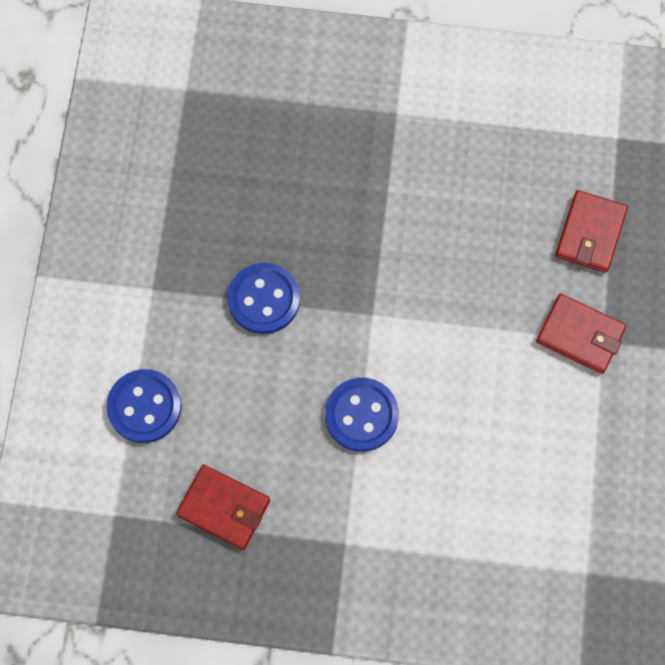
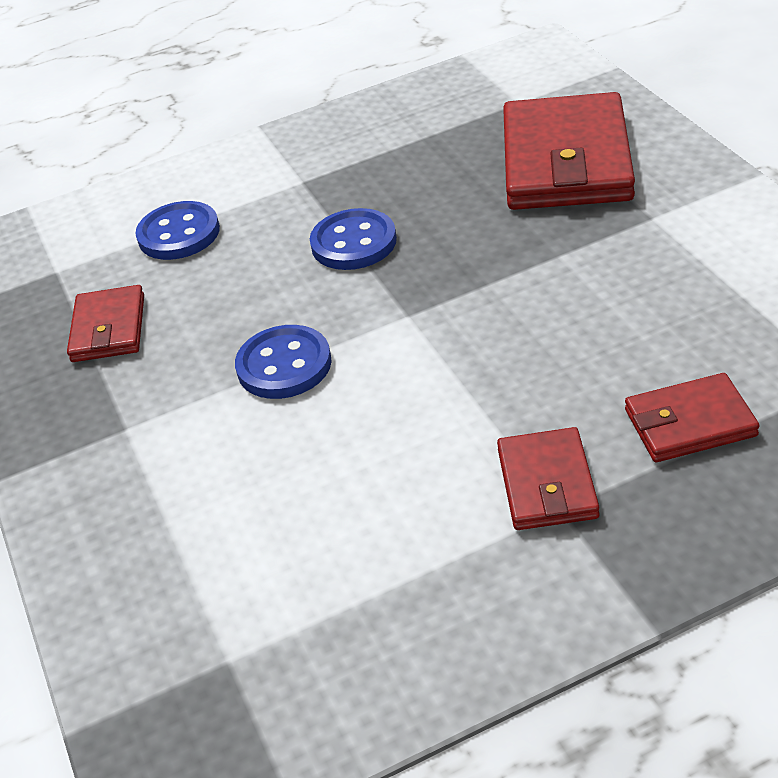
camera: 65 degrees right, 30 degrees down
none -> red wallet [503,92,635,210]

